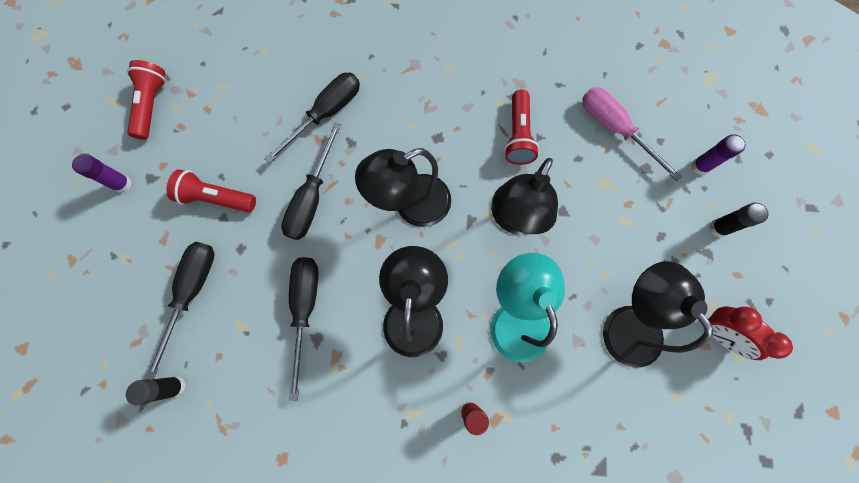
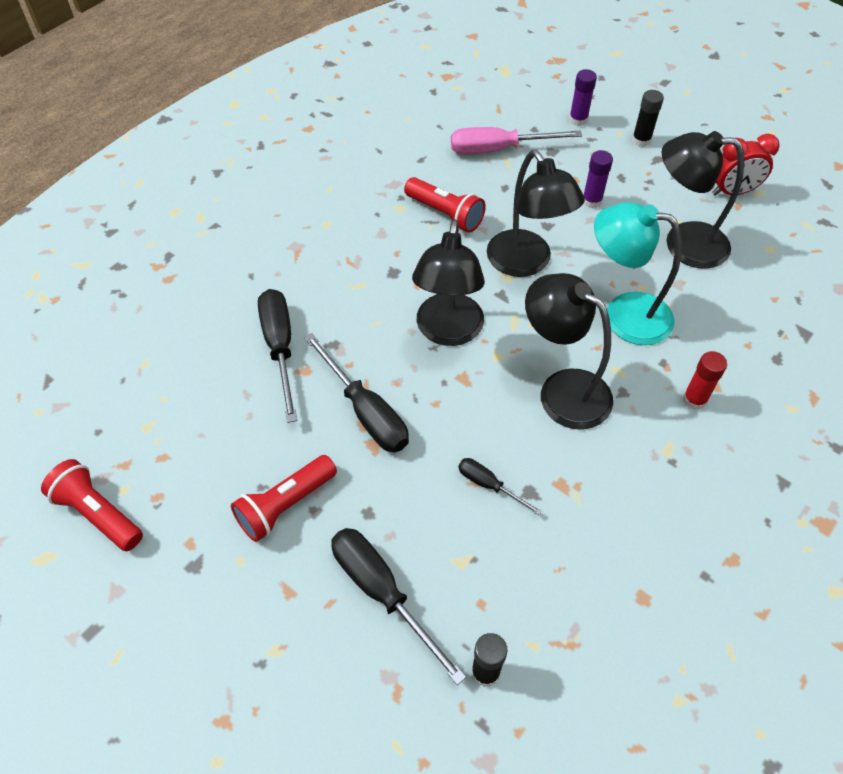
camera: 55 degrees left, 20 degrees down
purple glue stick [72,154,132,193] -> purple glue stick moved to [583,150,613,208]
black screwdriver [289,257,318,401] -> black screwdriver [458,458,542,515], size x0.54

